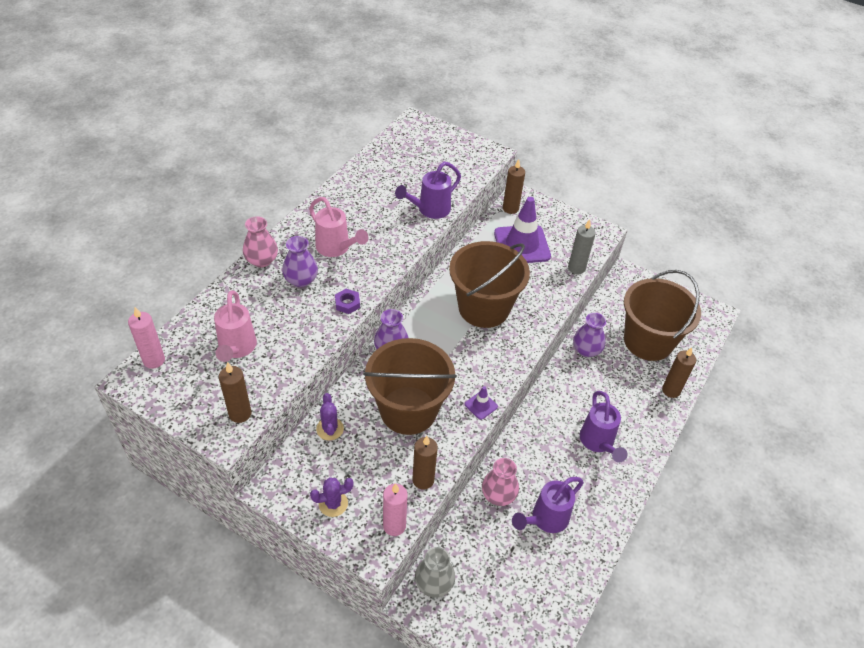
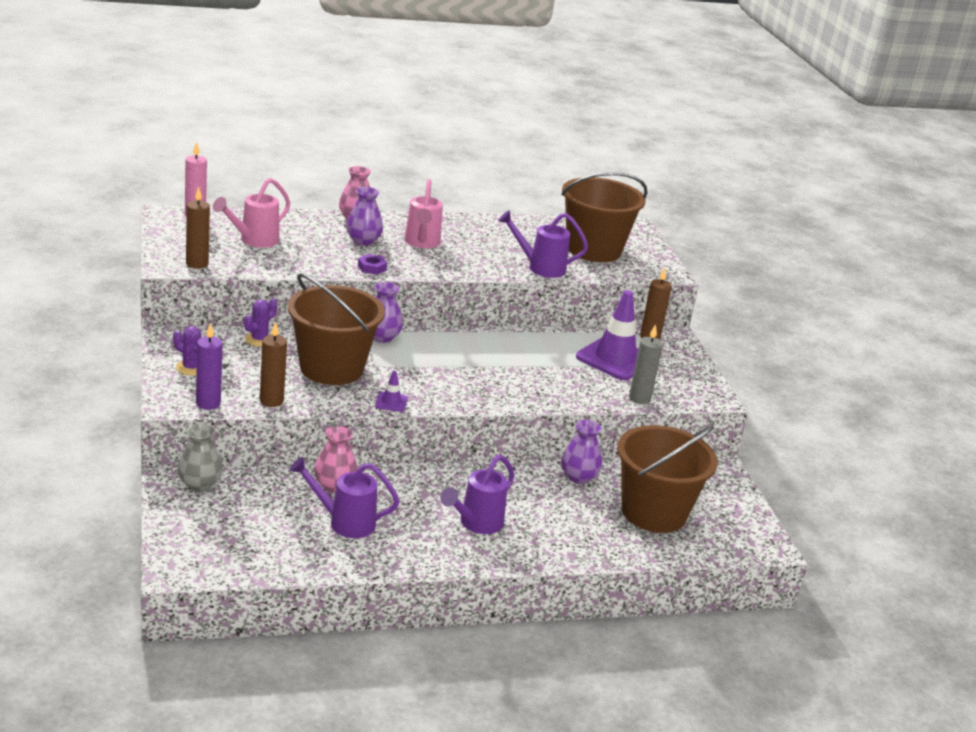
camera: 45 degrees right, 20 degrees down
pink candle [383,484,408,536] -> purple candle [196,323,223,410]
brown bucket [449,241,530,328] -> brown bucket moved to [561,172,647,262]
brown candle [662,347,696,398] -> none

